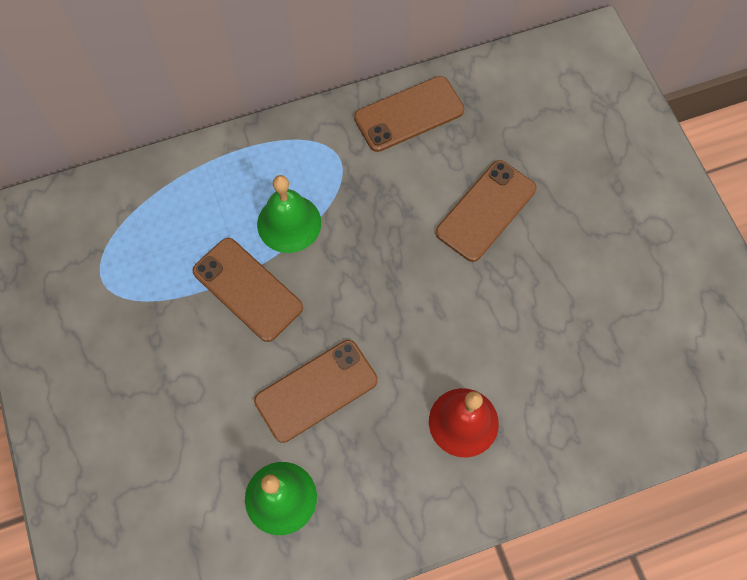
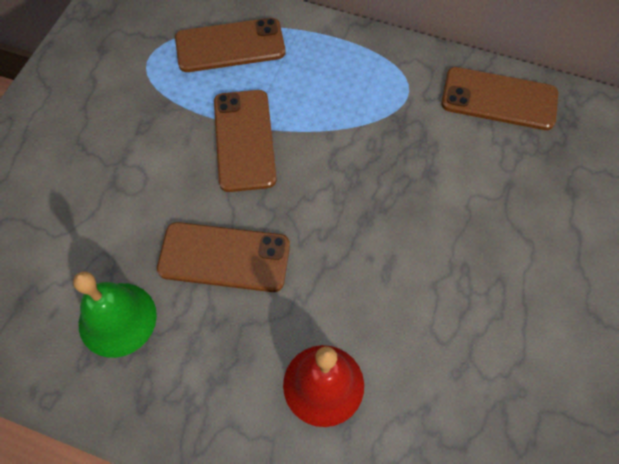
camera: 40 degrees right, 5 degrees down
green bell [257,175,321,253] -> none
brown phone [436,160,537,262] -> brown phone moved to [175,18,285,72]

